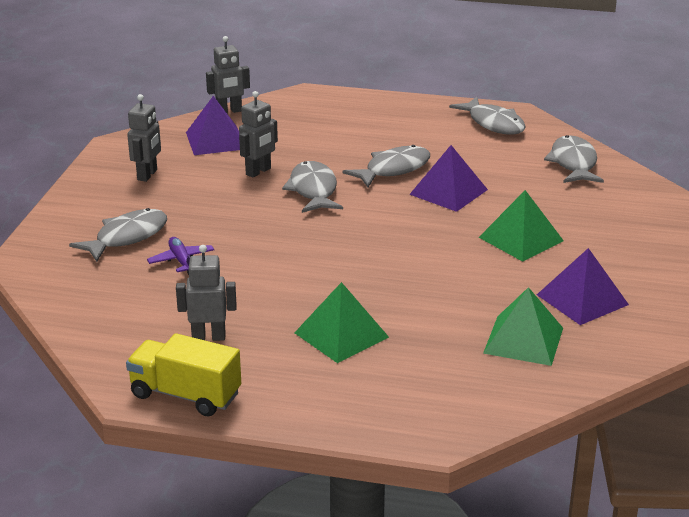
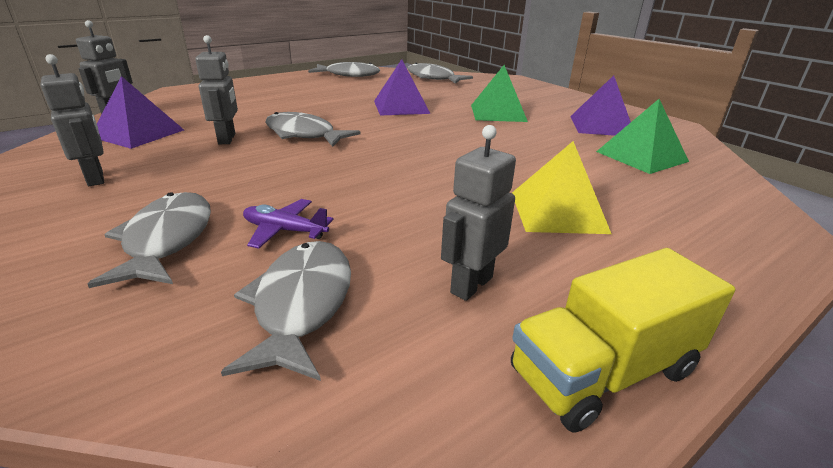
camera: 50 degrees left, 0 degrees up
green pyramid [294,282,389,363] -> yellow pyramid [512,141,611,234]
grey fish [343,145,430,187] -> grey fish moved to [221,241,351,381]

